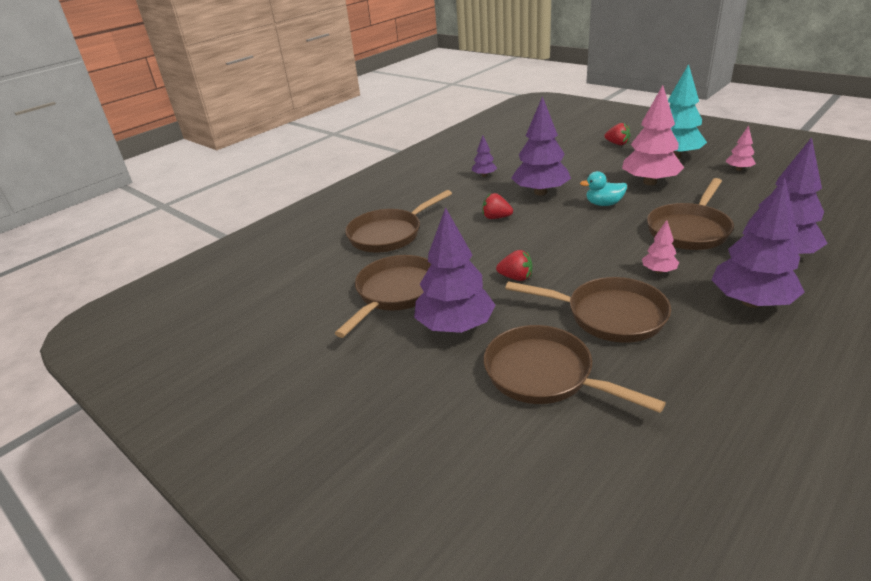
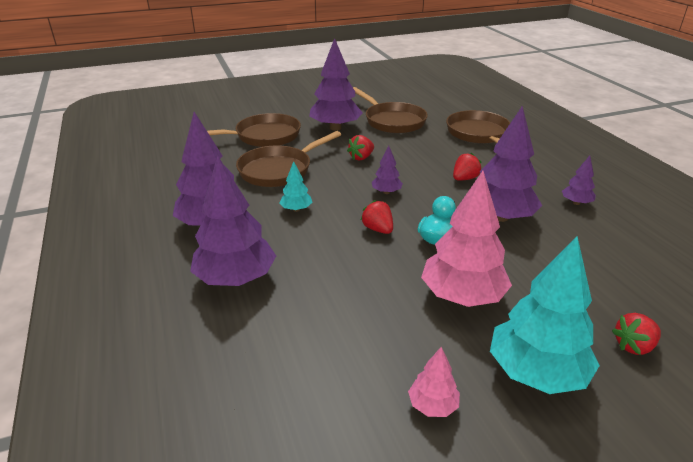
camera: 115 degrees right, 0 degrees up
pink tree [642,220,679,273] -> turquoise tree [280,161,312,212]
brown pan [647,178,734,250] -> none
none -> red strawberry [361,200,393,234]
none -> purple tree [372,146,403,194]

